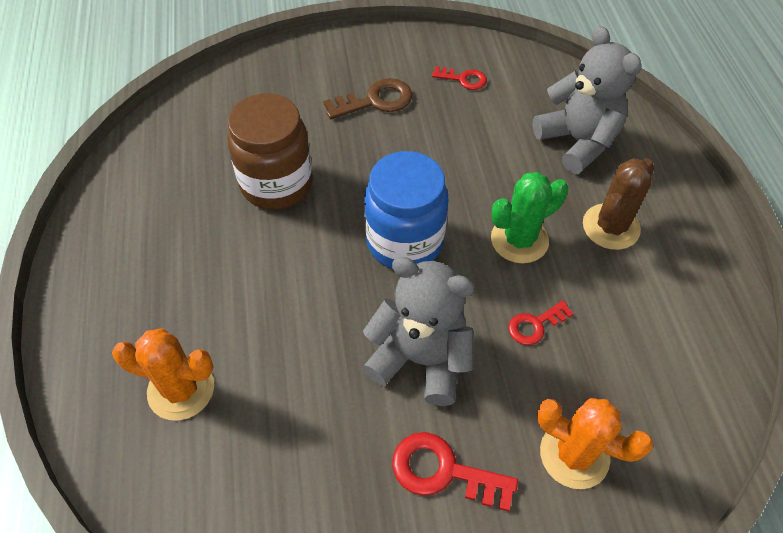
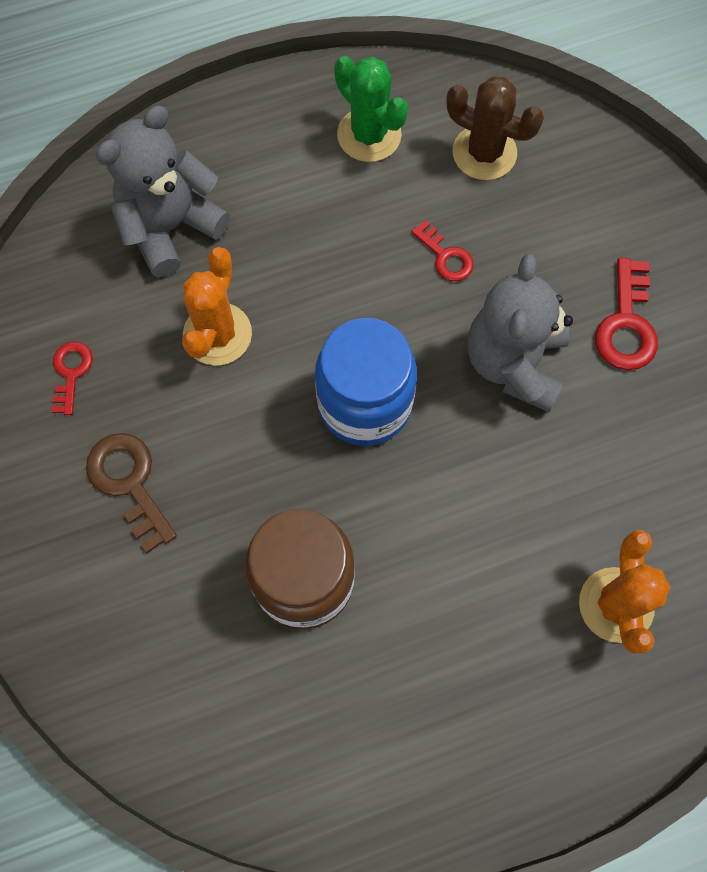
camera: 100 degrees left, 15 degrees up
green cactus [491,172,568,264] -> green cactus moved to [334,56,408,162]
orange cactus [537,398,653,489] -> orange cactus moved to [182,247,252,366]
brown cactus [583,158,654,250] -> brown cactus moved to [446,76,544,180]

